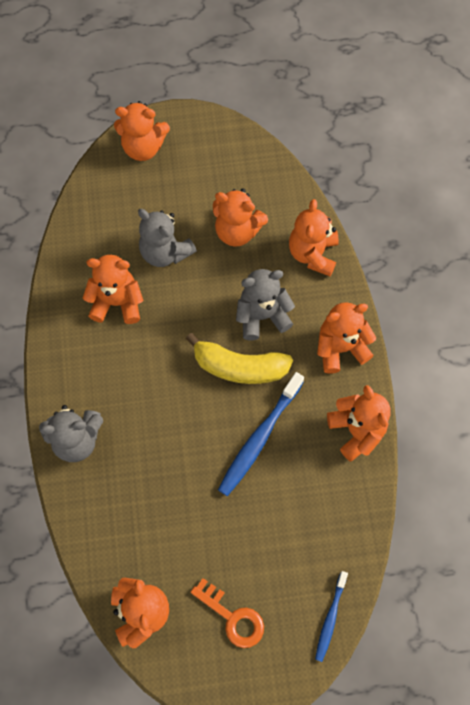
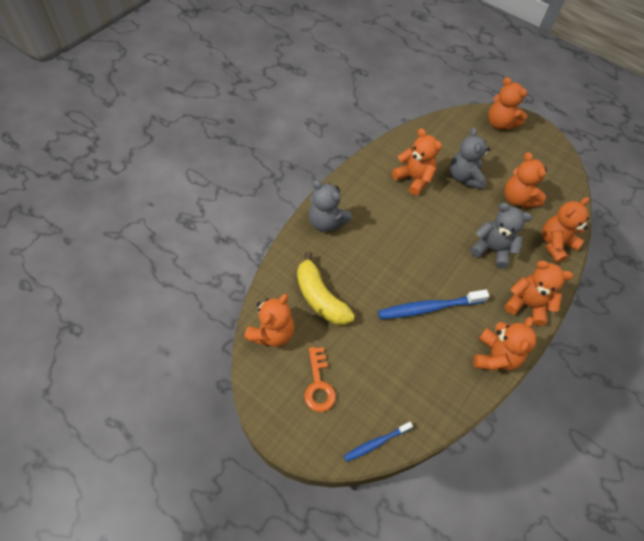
camera: 40 degrees right, 10 degrees down
yellow banana [186,333,293,384] -> yellow banana moved to [297,251,355,325]

